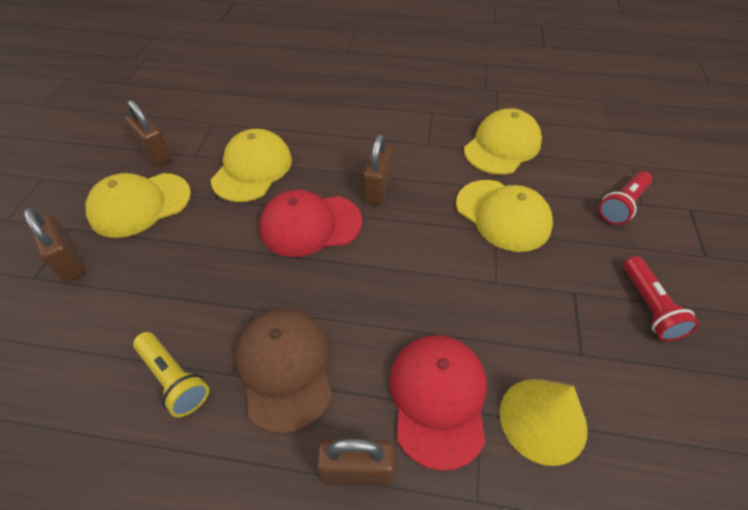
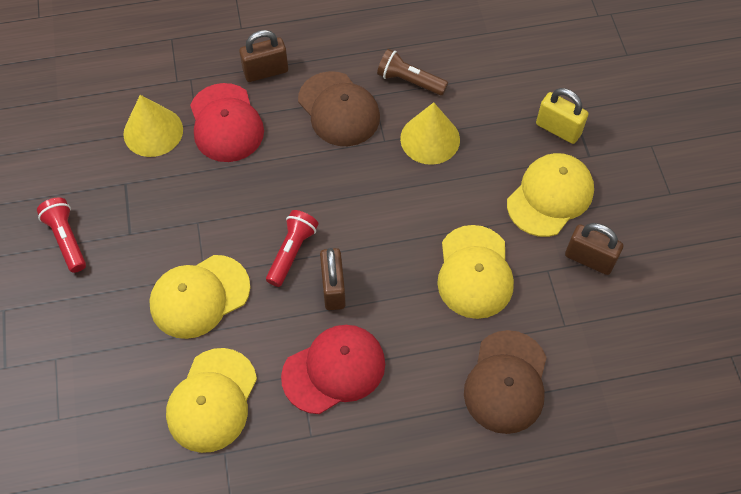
camera: 160 degrees right, 10 degrees up
brown padlock [23,208,85,282] -> yellow padlock [536,88,588,144]
yellow flashlight [133,332,209,417] -> brown flashlight [377,49,448,95]
red cap [259,190,362,257] -> red cap moved to [281,325,385,414]
yellow cap [456,180,553,252] -> yellow cap turned 60 degrees counterclockwise [149,255,250,339]
red flashlight [599,171,652,225] -> red flashlight moved to [266,210,318,287]
none -> yellow cone [400,102,460,165]
none -> brown cap [464,330,547,434]

